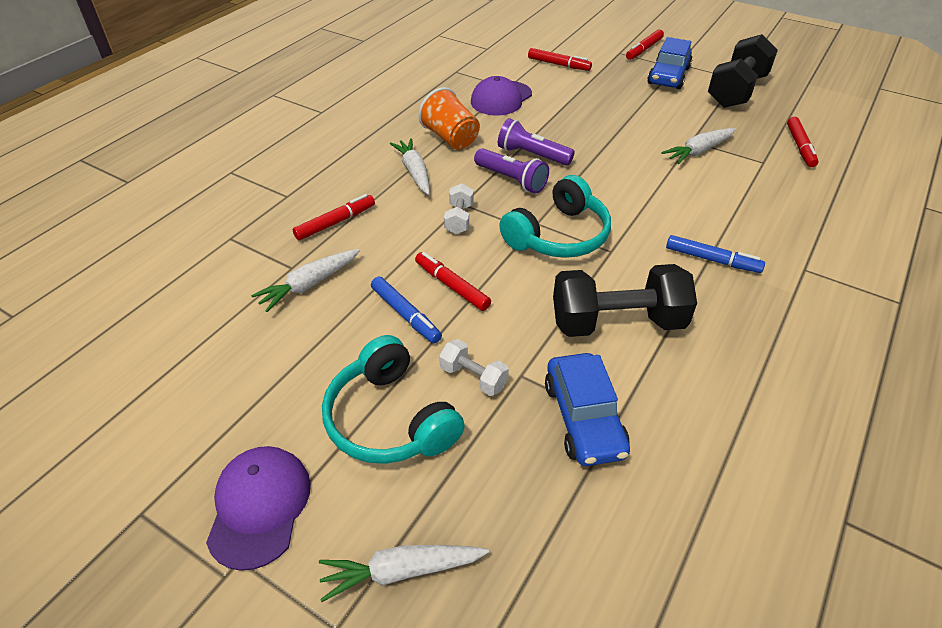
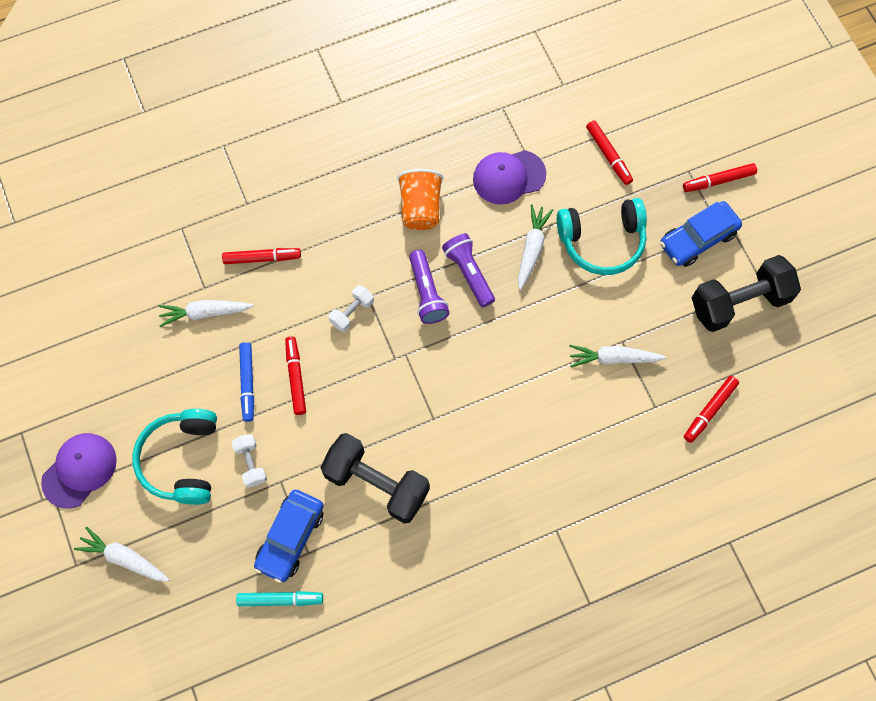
camera: 35 degrees right, 25 degrees up
white carrot [389,138,430,195] -> white carrot moved to [518,204,553,290]
turquoise headphones [499,175,611,258] -> turquoise headphones moved to [557,198,647,275]
blue marker [666,235,765,273] -> none
none -> turquoise marker [236,591,323,606]

